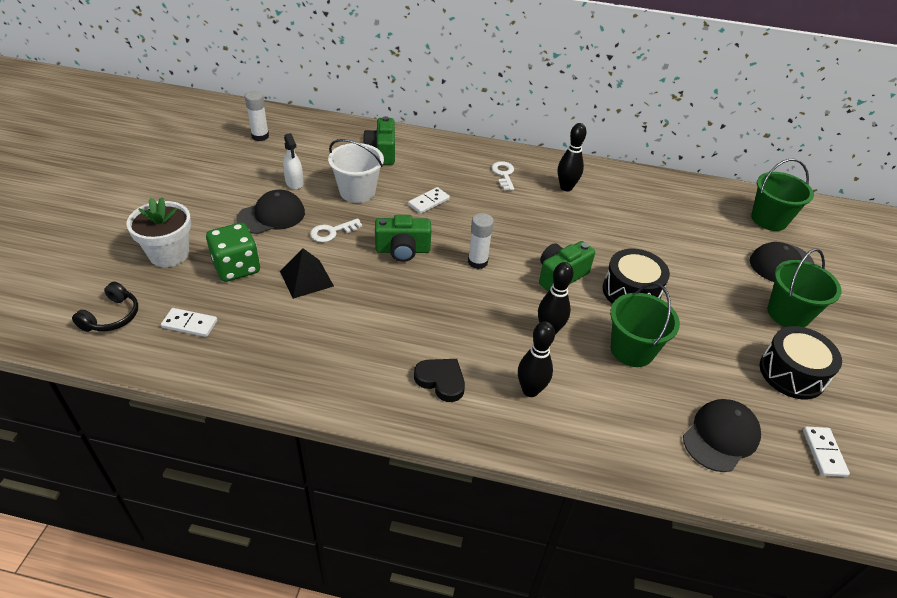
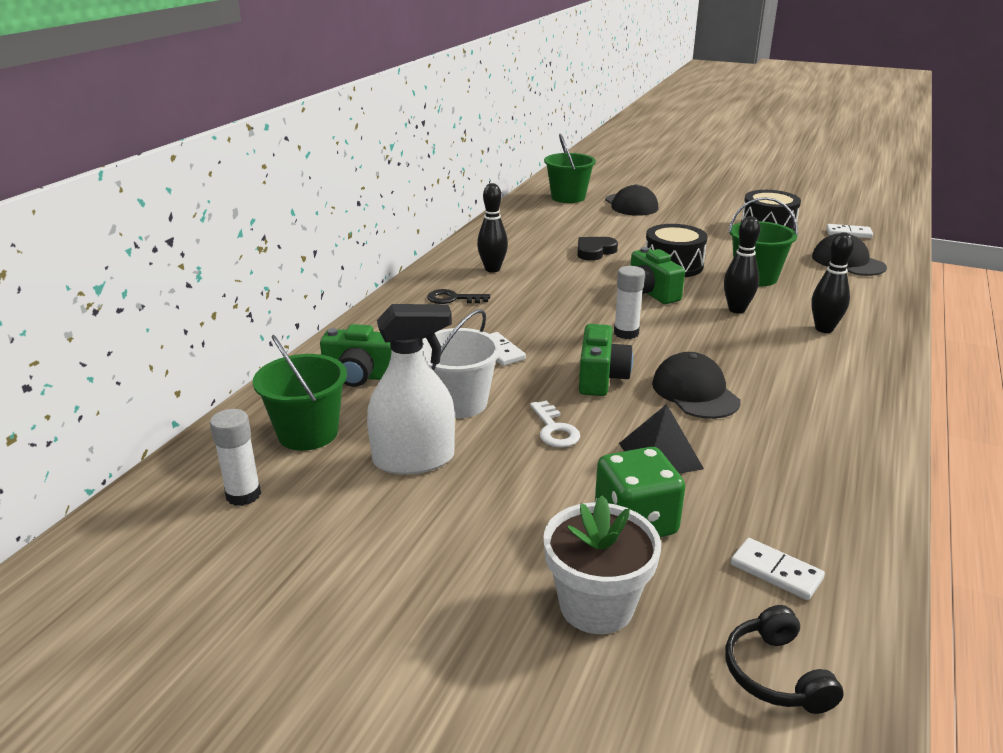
camera: 75 degrees left, 15 degrees down
black headphones [72,282,138,332] -> black headphones turned 135 degrees counterclockwise [725,605,844,714]
white domino [161,308,217,337] -> white domino turned 75 degrees counterclockwise [731,538,825,600]
black cap [236,190,305,234] -> black cap moved to [652,352,741,419]
white spray bottle [283,133,304,190] -> white spray bottle [367,304,455,474], size x1.76
black heart [414,359,465,402] -> black heart moved to [577,237,618,261]
white key [492,161,514,191] -> black key [427,289,490,304]
green bucket [767,249,842,327] -> green bucket moved to [253,335,347,451]

